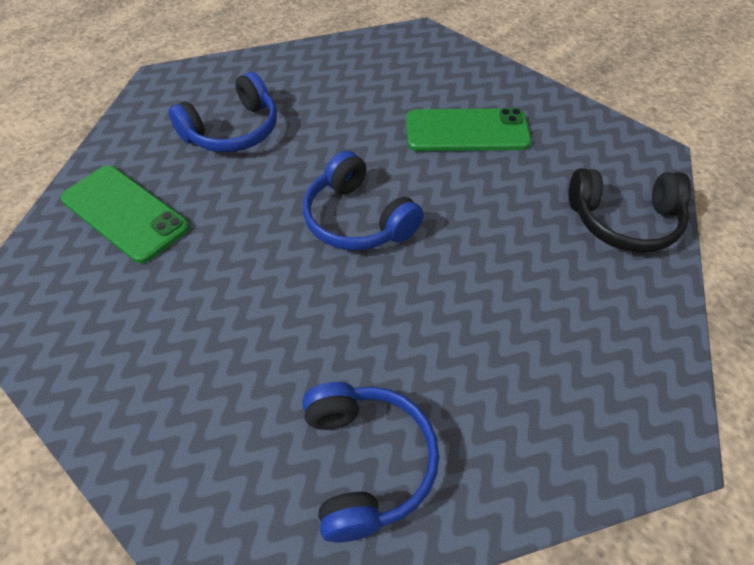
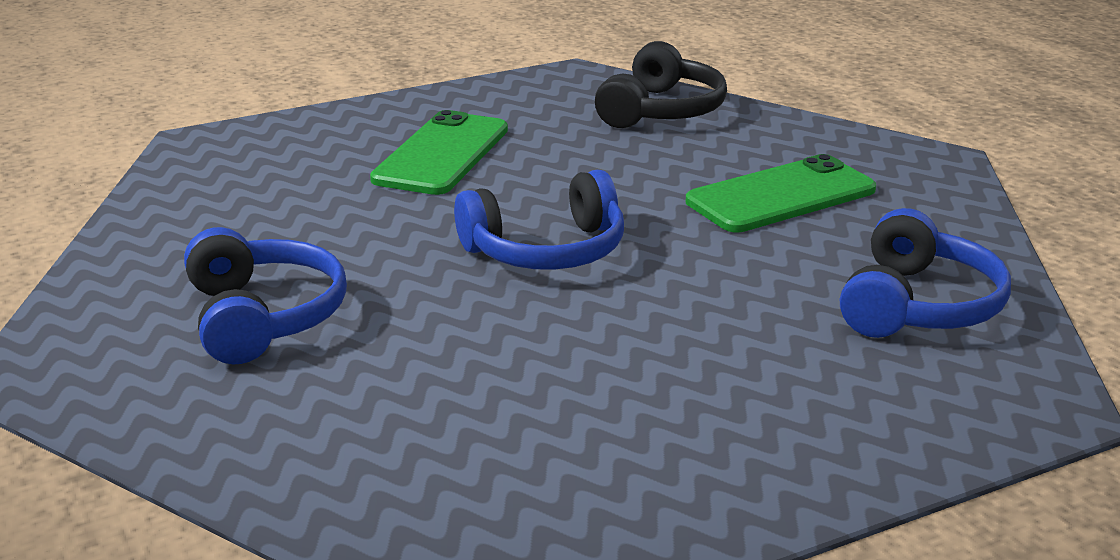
camera: 70 degrees left, 25 degrees down
green phone [61,166,189,263] -> green phone moved to [686,154,876,232]
blue headphones [302,382,439,543] -> blue headphones turned 105 degrees clockwise [840,208,1011,338]

